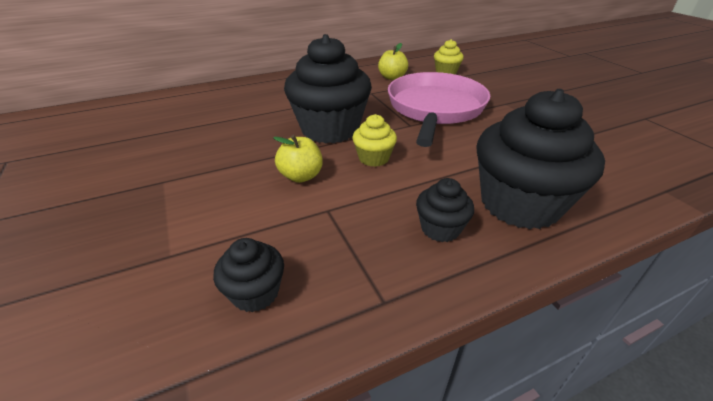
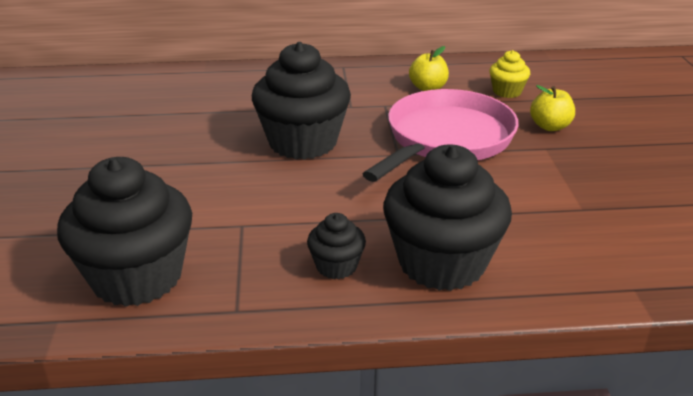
camera: 20 degrees right, 5 degrees down
black cupcake [213,238,284,312] -> black cupcake [57,157,192,307], size x2.12
yellow apple [273,135,323,183] -> yellow apple moved to [530,85,575,131]
yellow cupcake [352,114,397,167] -> none

